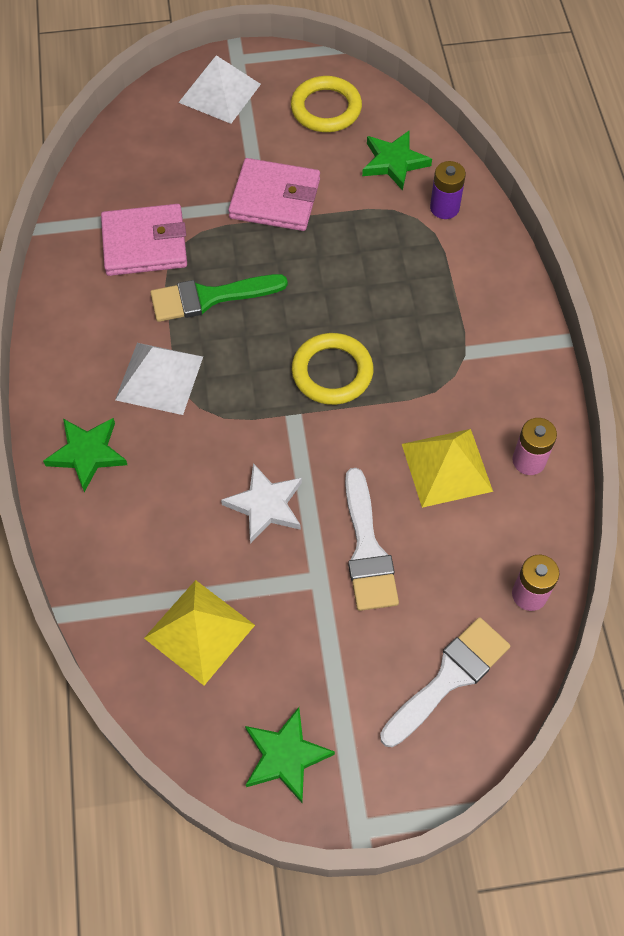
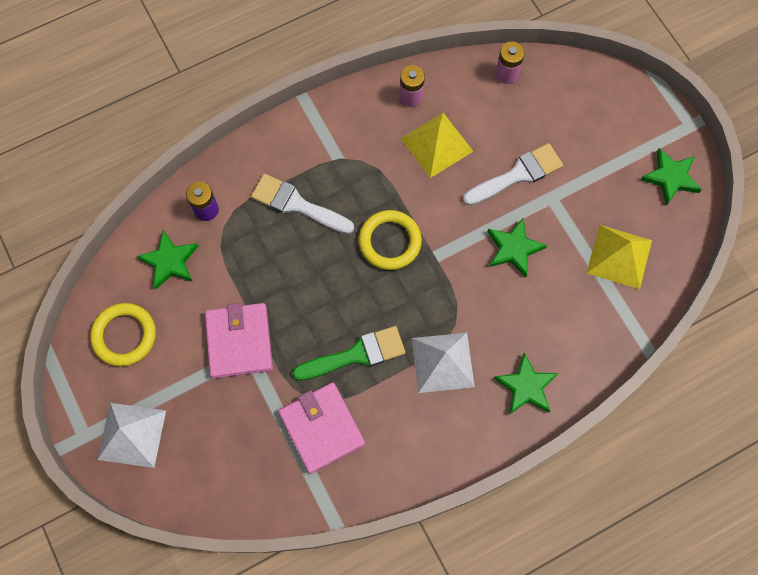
camera: 110 degrees left, 10 degrees up
green brush [150,274,288,322] -> green brush turned 75 degrees counterclockwise [292,326,406,380]
white star [221,463,302,544] -> green star [487,218,547,277]
white brush [380,617,510,747] -> white brush moved to [251,174,354,234]

